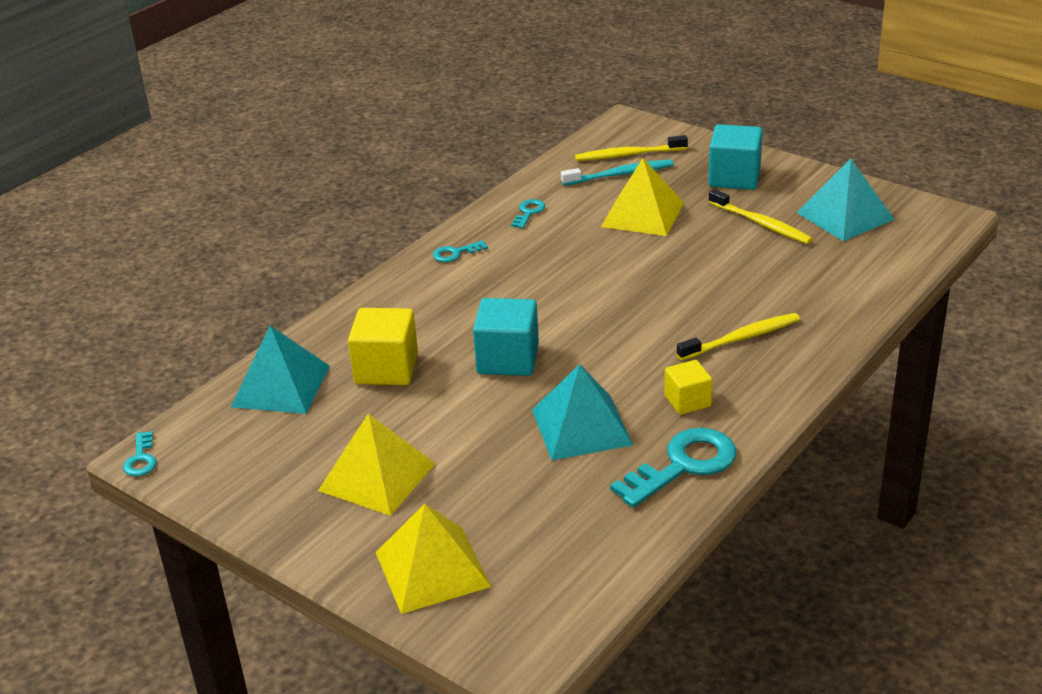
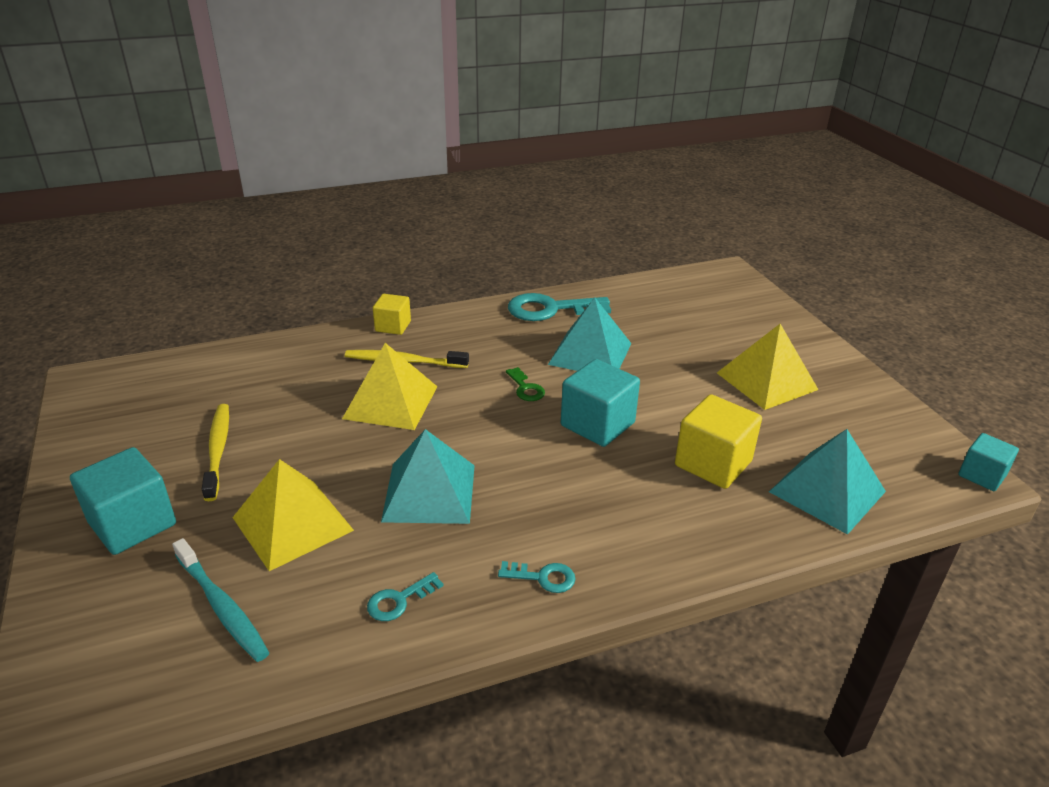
camera: 150 degrees left, 0 degrees up
turquoise key [123,431,157,476] -> turquoise cube [958,433,1019,491]
yellow pyramid [376,504,491,614] -> yellow pyramid moved to [342,343,438,430]
turquoise toothbrush [561,160,674,186] -> turquoise toothbrush turned 150 degrees counterclockwise [172,538,269,662]
yellow toothbrush [575,135,688,161] -> none
yellow cube [664,360,712,415] -> yellow cube moved to [373,294,411,335]
turquoise pyramid [796,159,895,241] -> turquoise pyramid moved to [381,429,475,524]
none -> green key [506,367,545,401]

